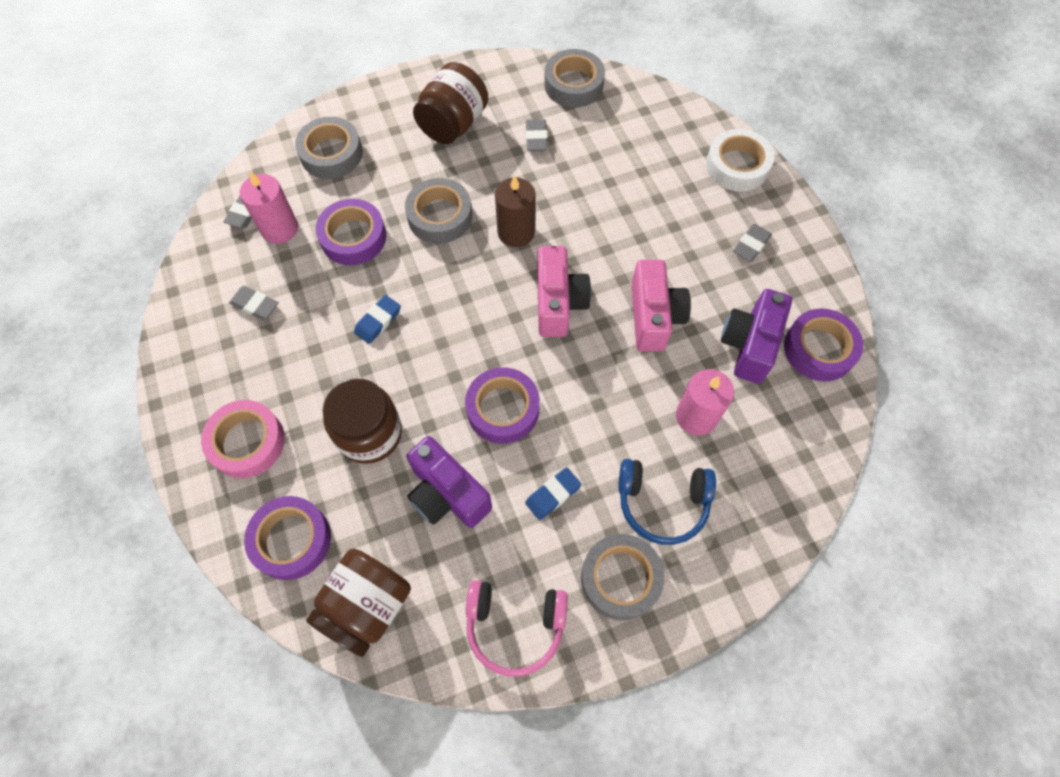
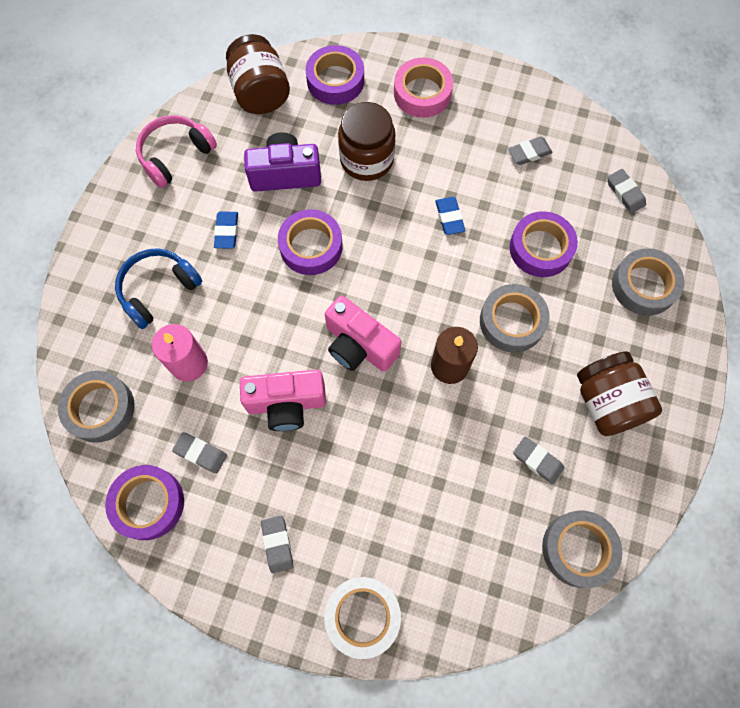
camera: 130 degrees right, 5 degrees up
pink candle [240,171,298,244] -> none
grey tape [581,534,665,620] -> grey tape moved to [58,371,135,443]
pink camera [631,260,691,352] -> pink camera turned 45 degrees counterclockwise [240,370,326,431]
purple camera [721,289,792,384] -> grey eraser [172,432,227,474]

